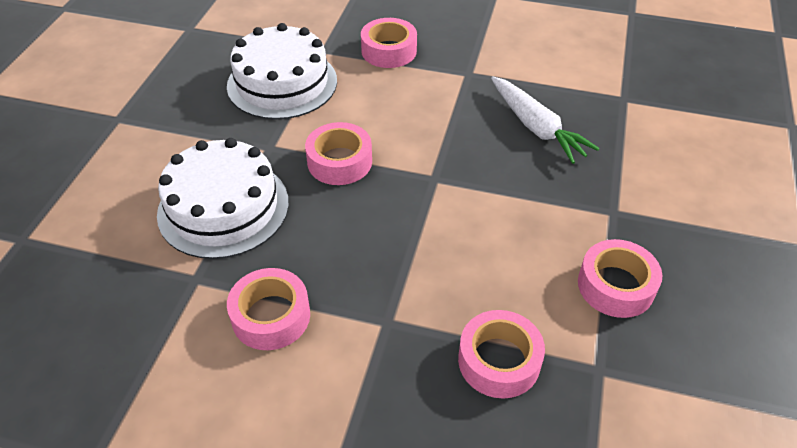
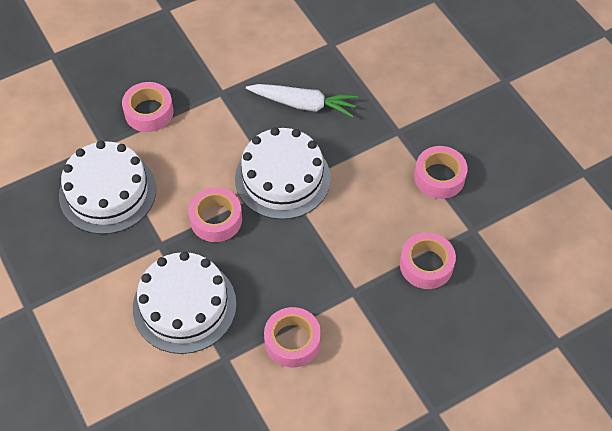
camera: 45 degrees left, 10 degrees up
none -> white cake [235,127,331,220]

